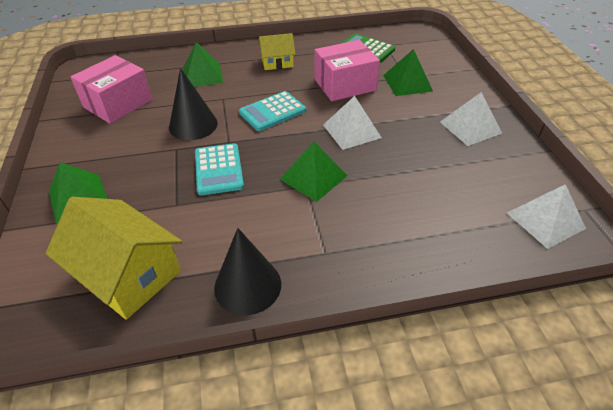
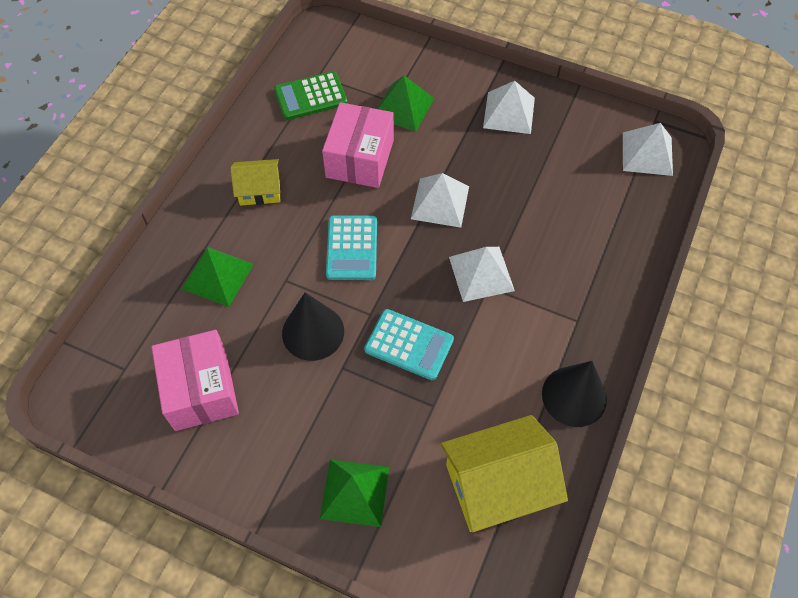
camera: 55 degrees left, 15 degrees up
yellow house [258,33,296,70] -> yellow house turned 60 degrees clockwise [230,159,280,206]
green pyramid [280,142,347,202] -> white pyramid [449,247,515,302]

